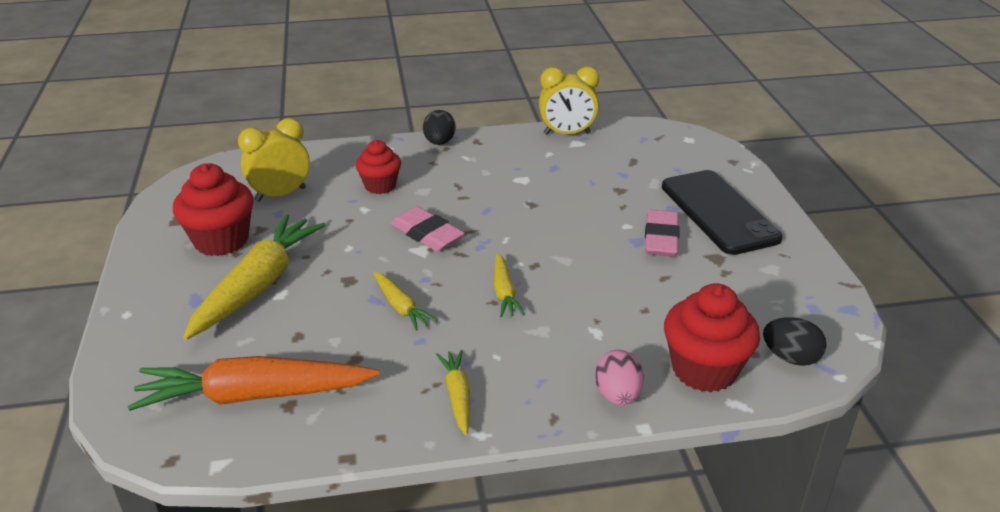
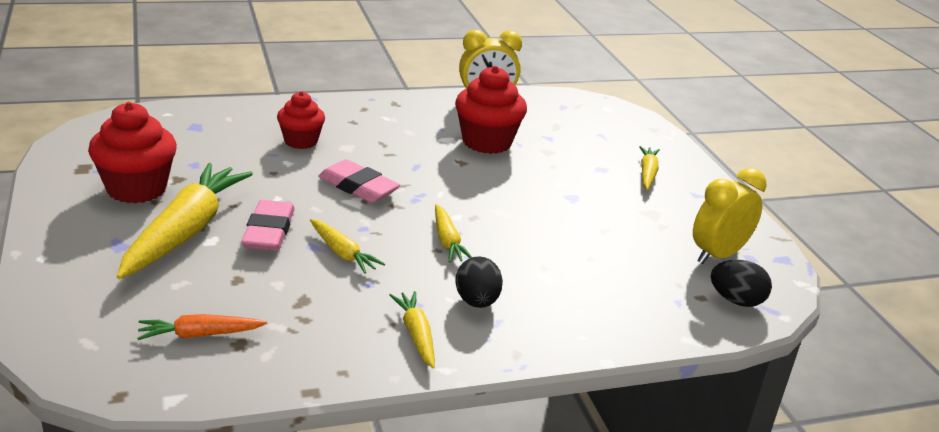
camera: 10 degrees left, 5 degrees down
orange carrot [128,356,380,411] -> orange carrot [137,314,267,340], size x0.49
yellow clock [238,118,310,202] -> yellow clock moved to [693,168,766,264]
black egg [423,110,456,145] -> black egg moved to [455,257,503,308]
pink egg [595,350,644,405] -> none
pink eraser [645,210,680,257] -> pink eraser moved to [241,200,295,251]
black phone [662,170,783,255] -> yellow carrot [639,146,660,190]
red cupcake [664,283,760,392] -> red cupcake moved to [455,66,527,154]

